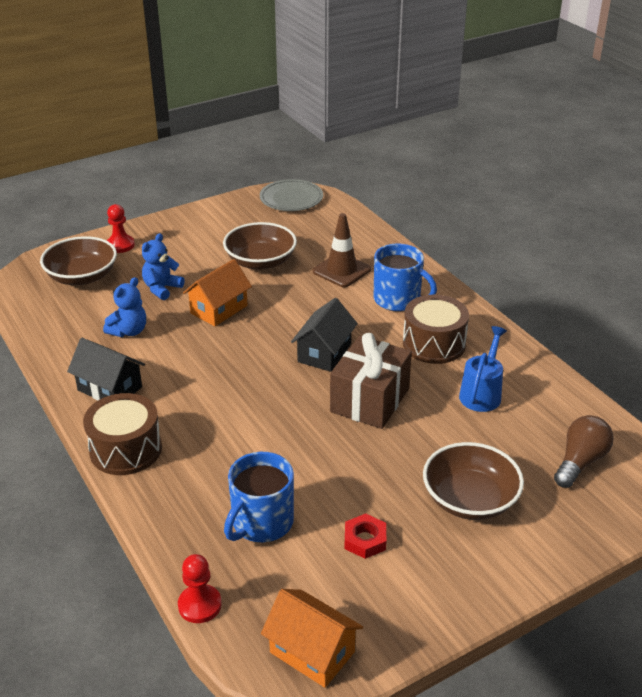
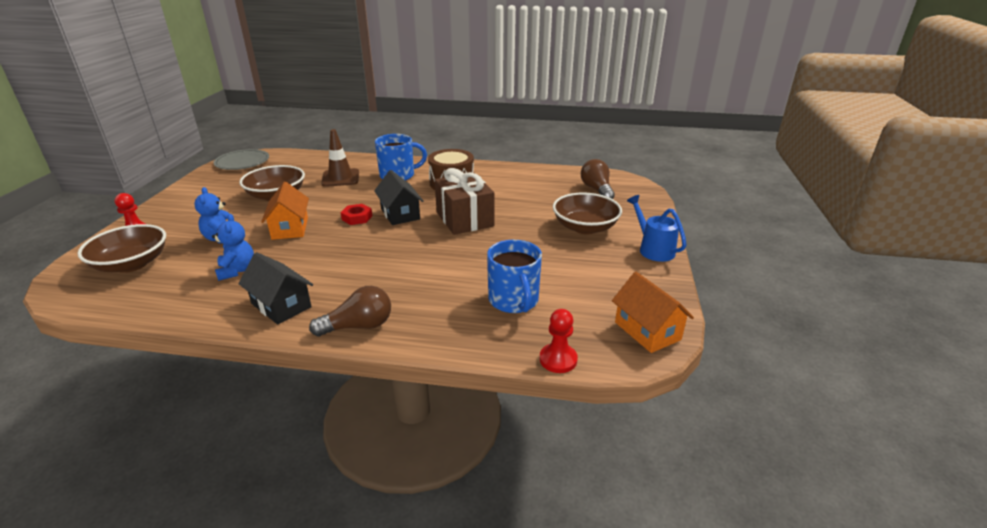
camera: 50 degrees left, 5 degrees down
black house [67,338,145,400] -> black house turned 60 degrees clockwise [238,252,313,325]
brown drum [83,393,162,475] -> brown light bulb [309,286,391,336]
orange house [261,589,363,688] -> orange house turned 75 degrees clockwise [612,272,694,353]
red nut [344,514,386,559] -> red nut moved to [341,204,372,225]
blue watering can [459,326,507,412] -> blue watering can moved to [627,195,687,262]

